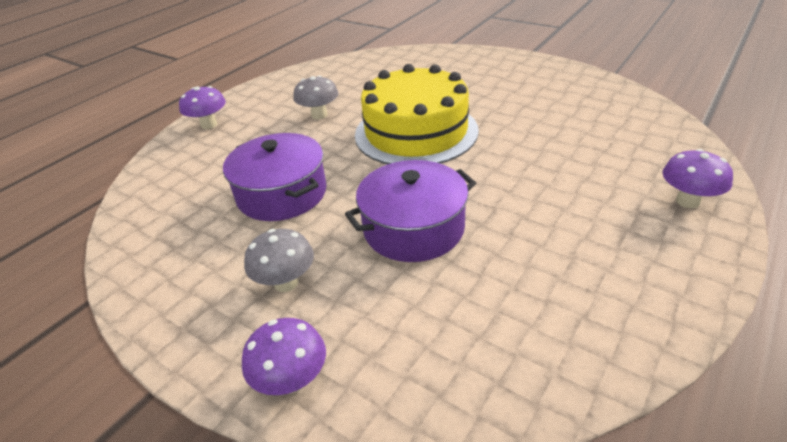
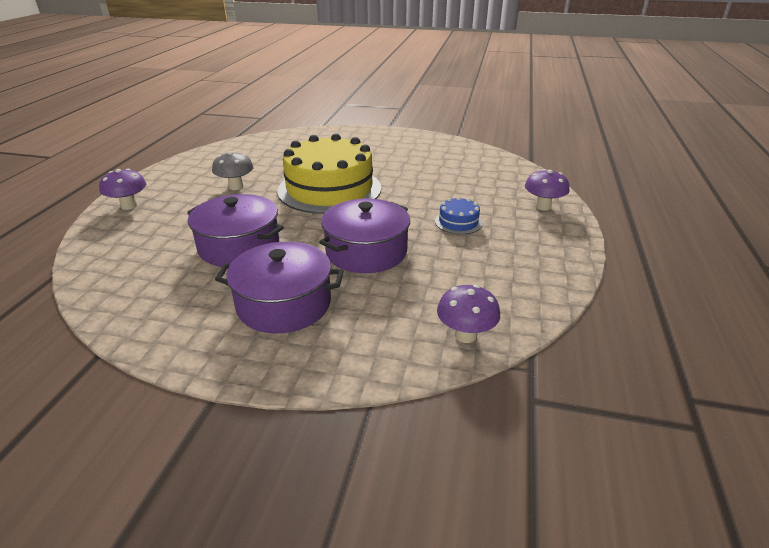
camera: 25 degrees left, 5 degrees down
purple mushroom [242,318,326,395] -> purple mushroom moved to [437,285,500,343]
grey mushroom [244,229,314,292] -> purple pot [215,242,344,333]
none -> blue cake [435,197,483,235]

